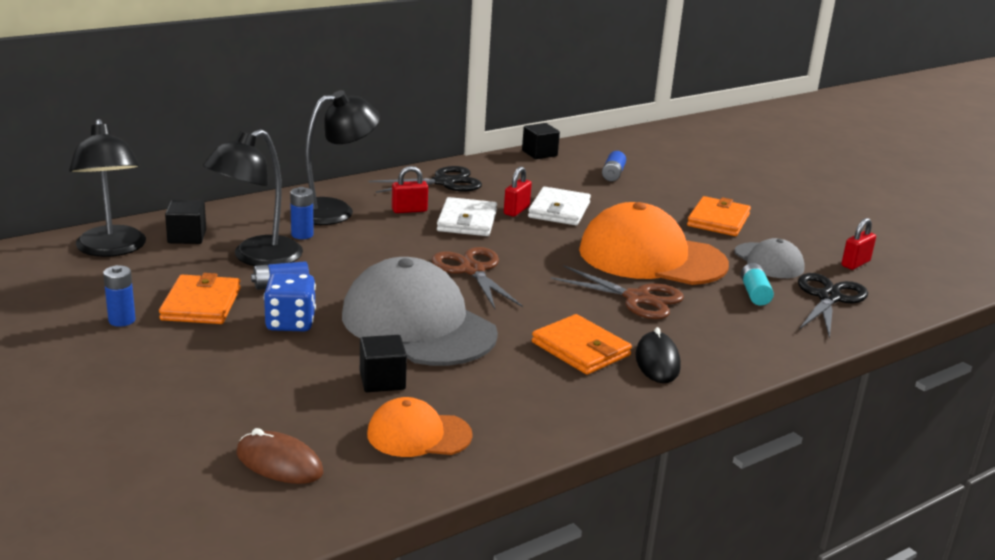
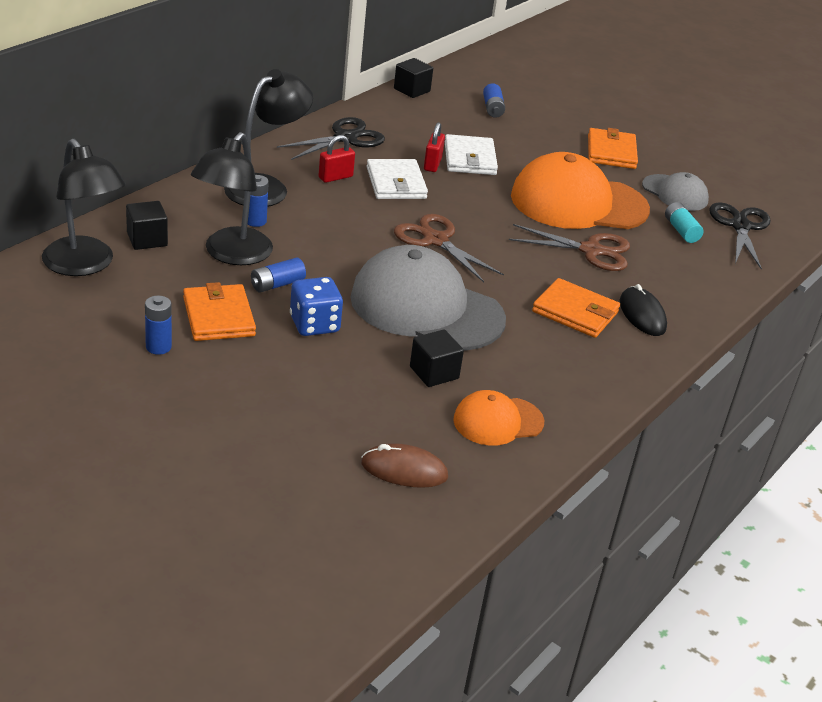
camera: 20 degrees left, 10 degrees up
red padlock [841,218,876,270] -> none

